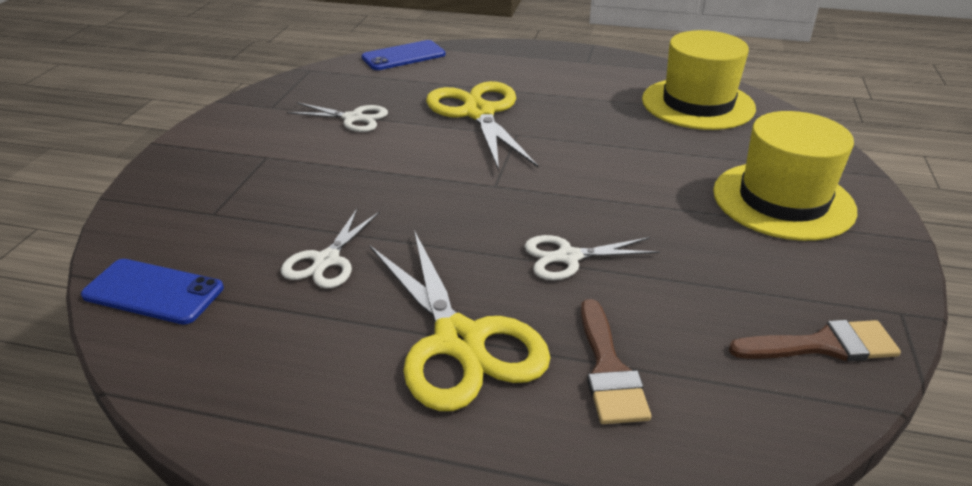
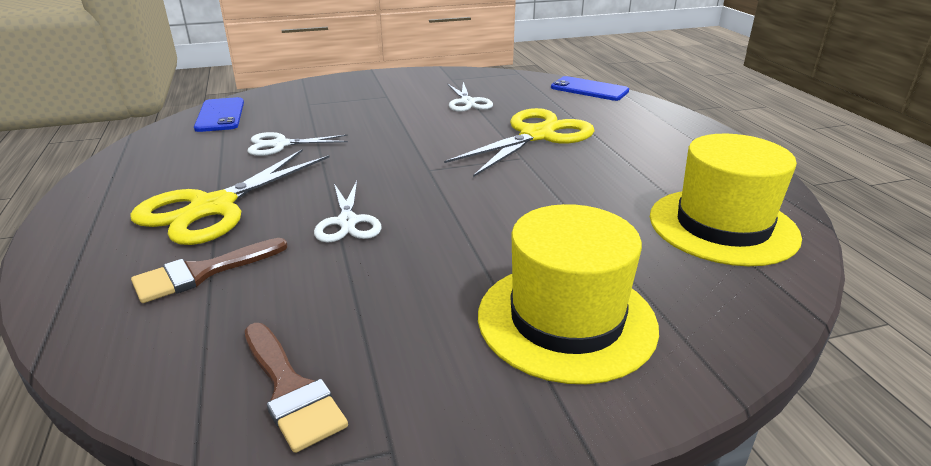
camera: 60 degrees right, 5 degrees down
white scissors [524,235,660,280] -> white scissors turned 150 degrees counterclockwise [314,181,382,243]

